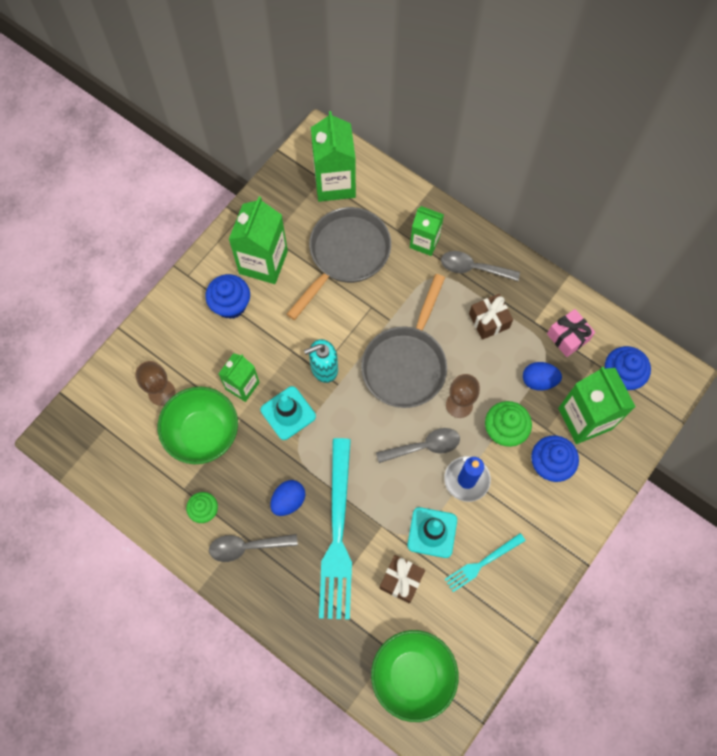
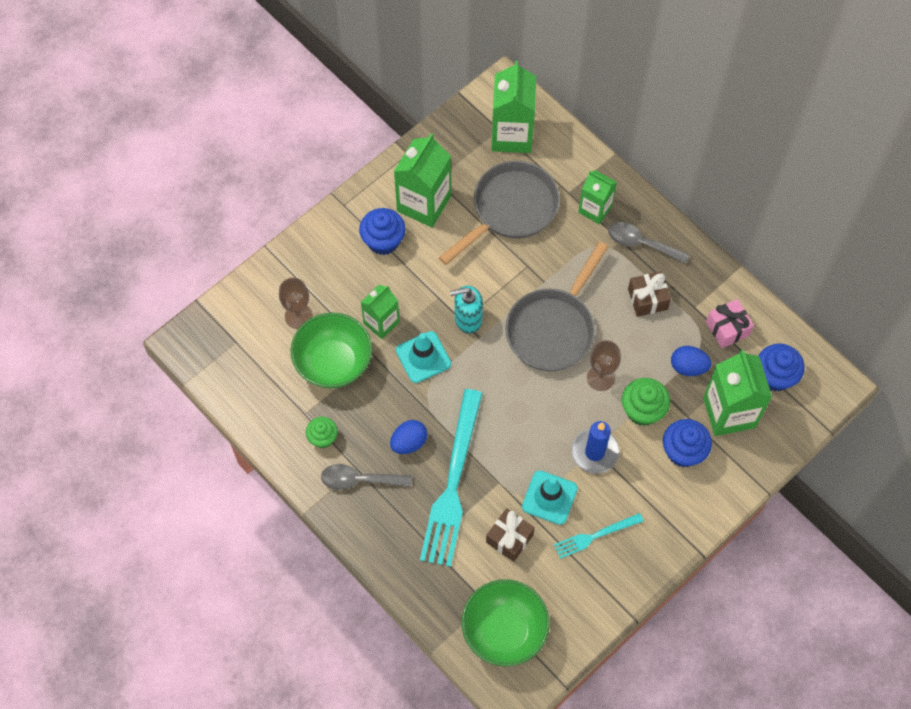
camera: 10 degrees right, 5 degrees down
grey spoon [376,428,460,463] -> none

